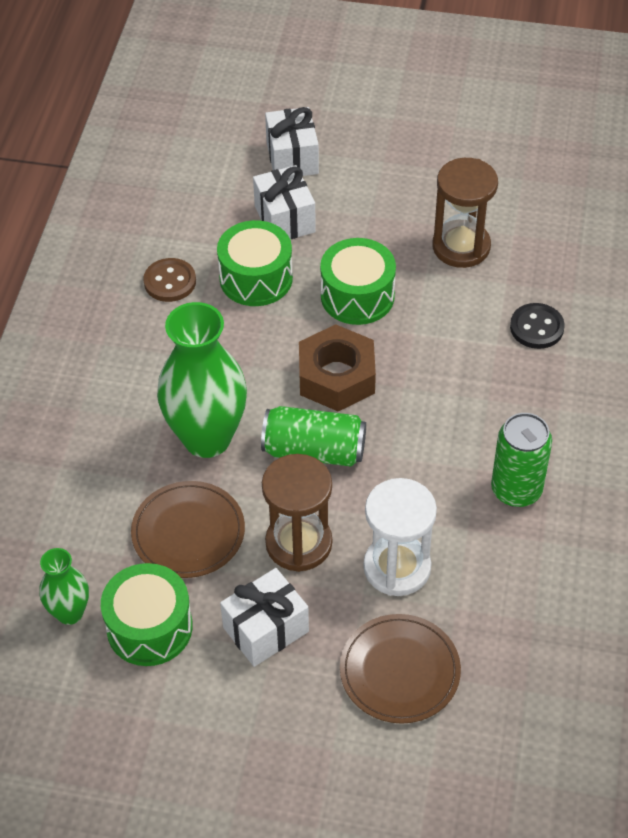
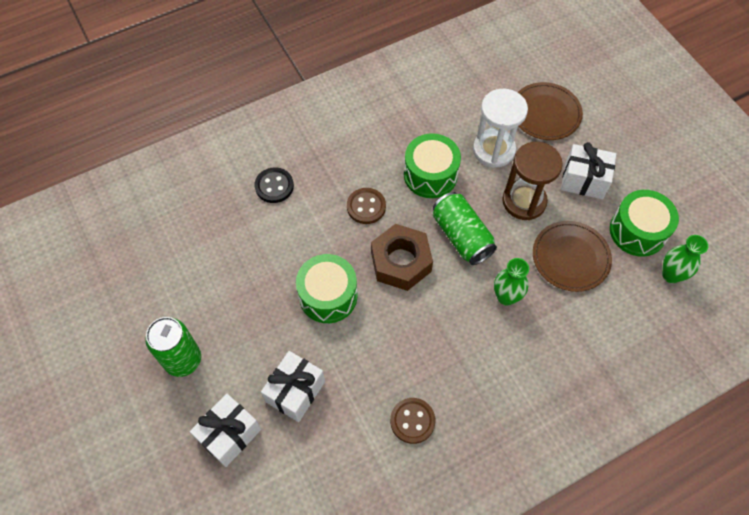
camera: 130 degrees left, 10 degrees up
green vase [157,302,247,458] -> green vase [494,258,529,306], size x0.52
green drum [217,220,293,306] -> green drum moved to [404,133,461,198]
brown hourglass [433,158,498,268] -> none
green can [491,413,552,507] -> green can moved to [145,317,201,377]
none -> brown button [347,188,386,224]

